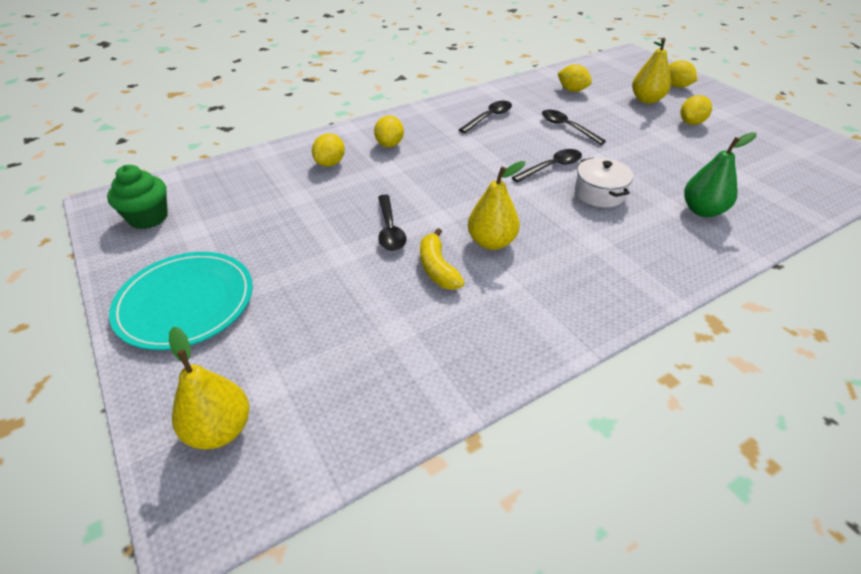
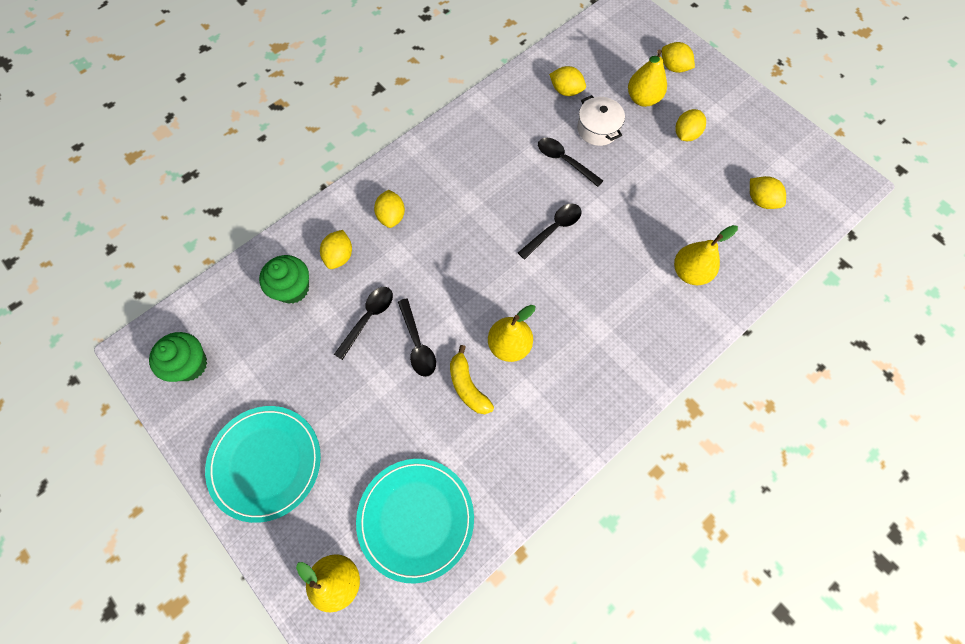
camera: 10 degrees left, 25 degrees up
black spoon [459,101,512,133] -> black spoon moved to [334,287,393,360]
white pot [575,157,633,207] -> white pot moved to [577,95,625,146]
green pear [684,132,757,217] -> yellow pear [674,225,738,285]
none -> green cupcake [259,255,309,304]
none -> turquoise plate [356,459,474,584]
none -> yellow lemon [750,176,786,209]

